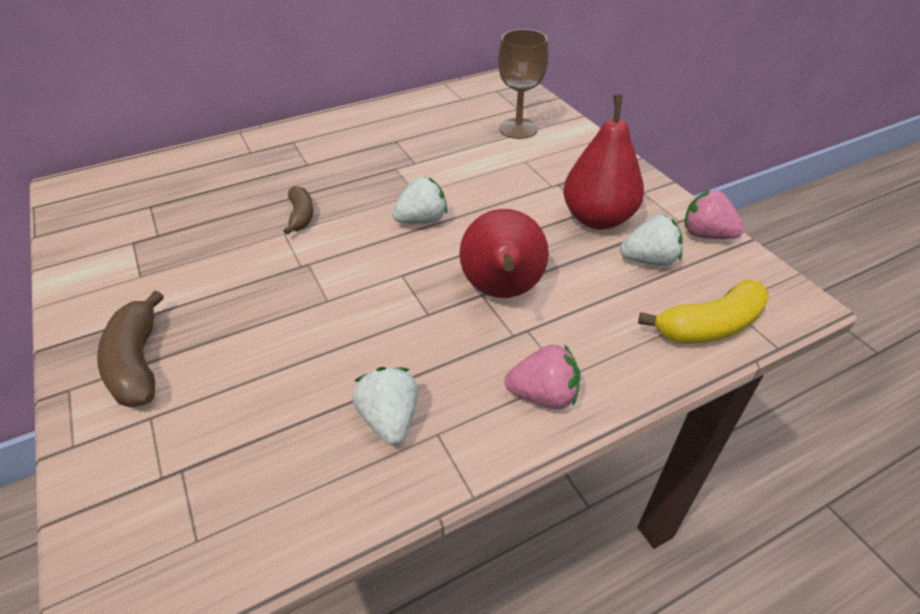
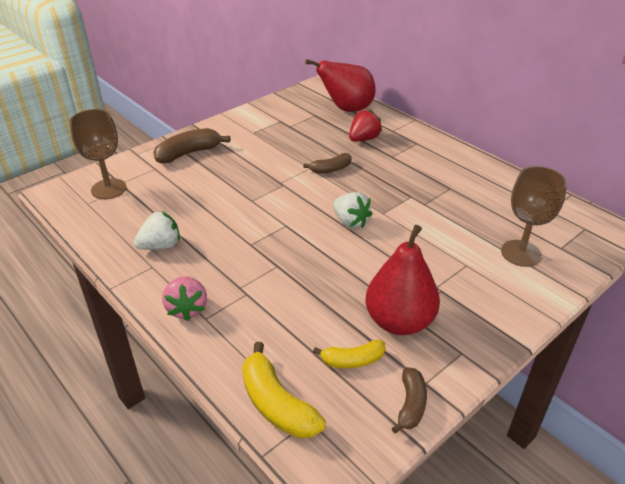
camera: 75 degrees right, 5 degrees down
red pear [459,209,549,298] -> red pear moved to [305,59,376,112]
white strawberry [620,215,682,266] -> yellow banana [313,340,386,368]
pink strawberry [685,190,744,239] -> brown banana [392,367,427,433]
none -> brown goblet [70,109,126,199]
none -> red strawberry [349,110,382,141]

